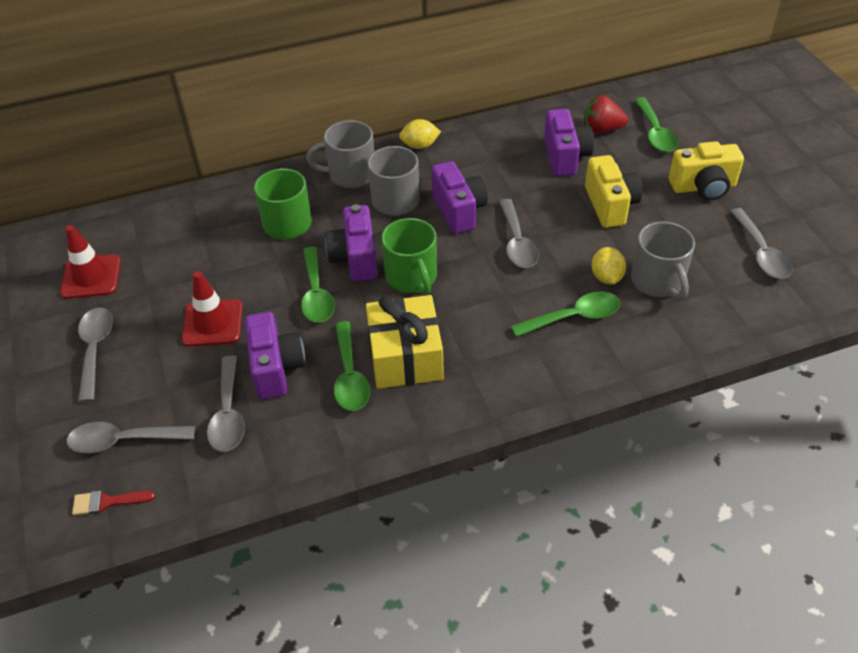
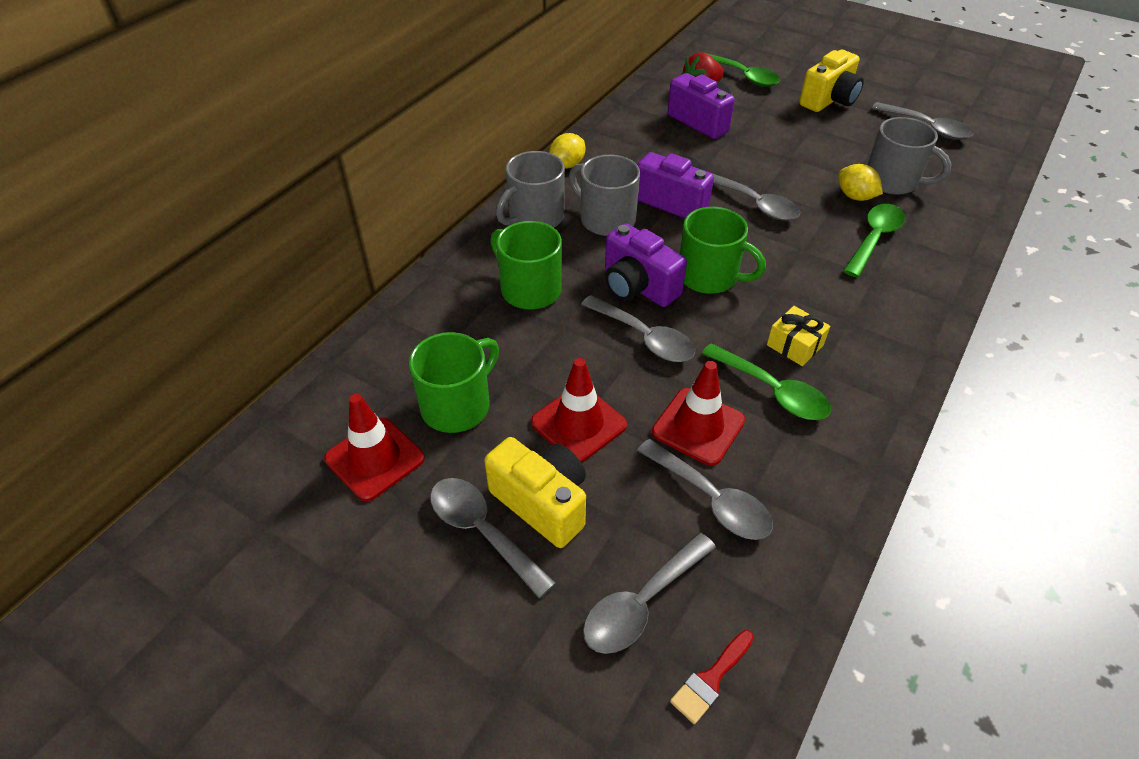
camera: 40 degrees left, 0 degrees up
purple camera [245,312,305,399] -> red traffic cone [652,361,745,466]
green spoon [301,247,335,323] -> grey spoon [581,295,695,362]
yellow gift [366,295,444,389] -> yellow gift [767,306,830,366], size x0.51
yellow camera [585,155,642,228] -> yellow camera moved to [484,437,586,548]
none -> green mug [409,332,499,433]

